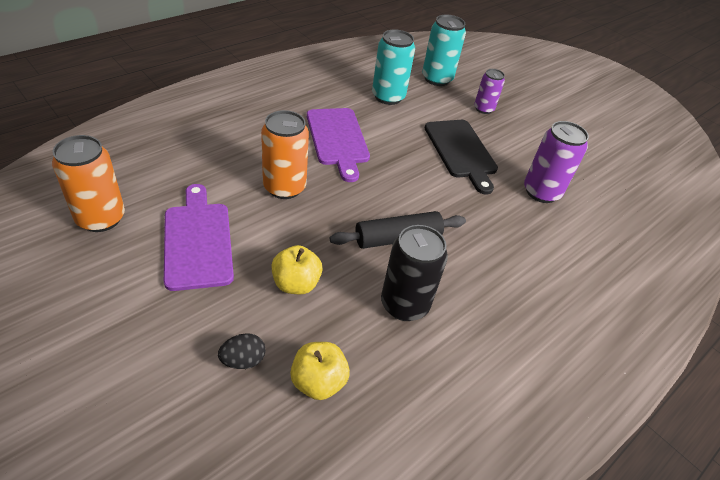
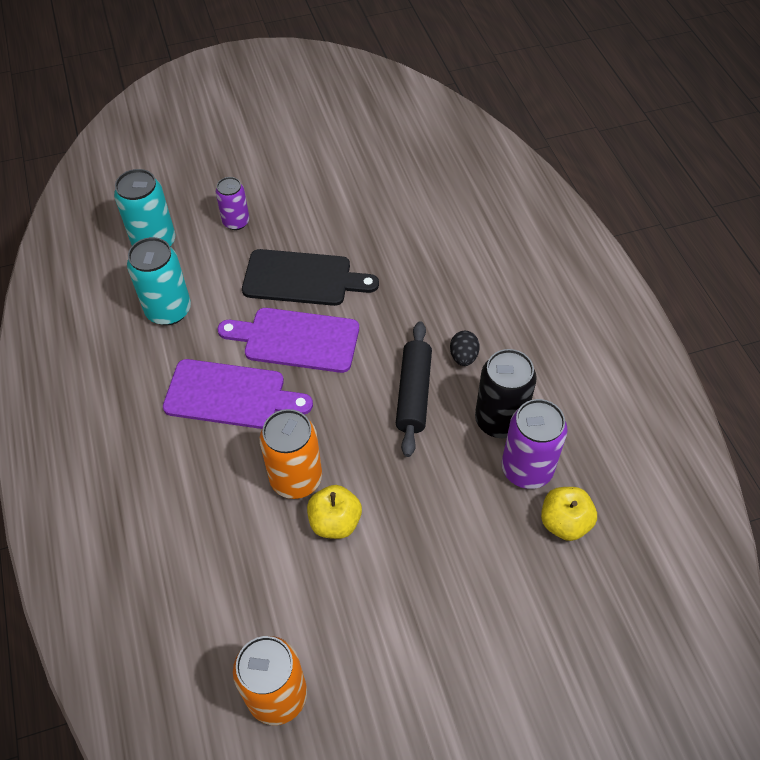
camera: 60 degrees left, 10 degrees up
purple cutting board [164,184,234,291] -> purple cutting board moved to [218,308,359,373]
black egg [218,333,265,369] -> black egg moved to [450,331,480,366]
yellow apple [271,245,323,294] -> yellow apple moved to [307,485,362,539]
purple can [524,121,589,203] -> purple can moved to [502,399,568,489]

